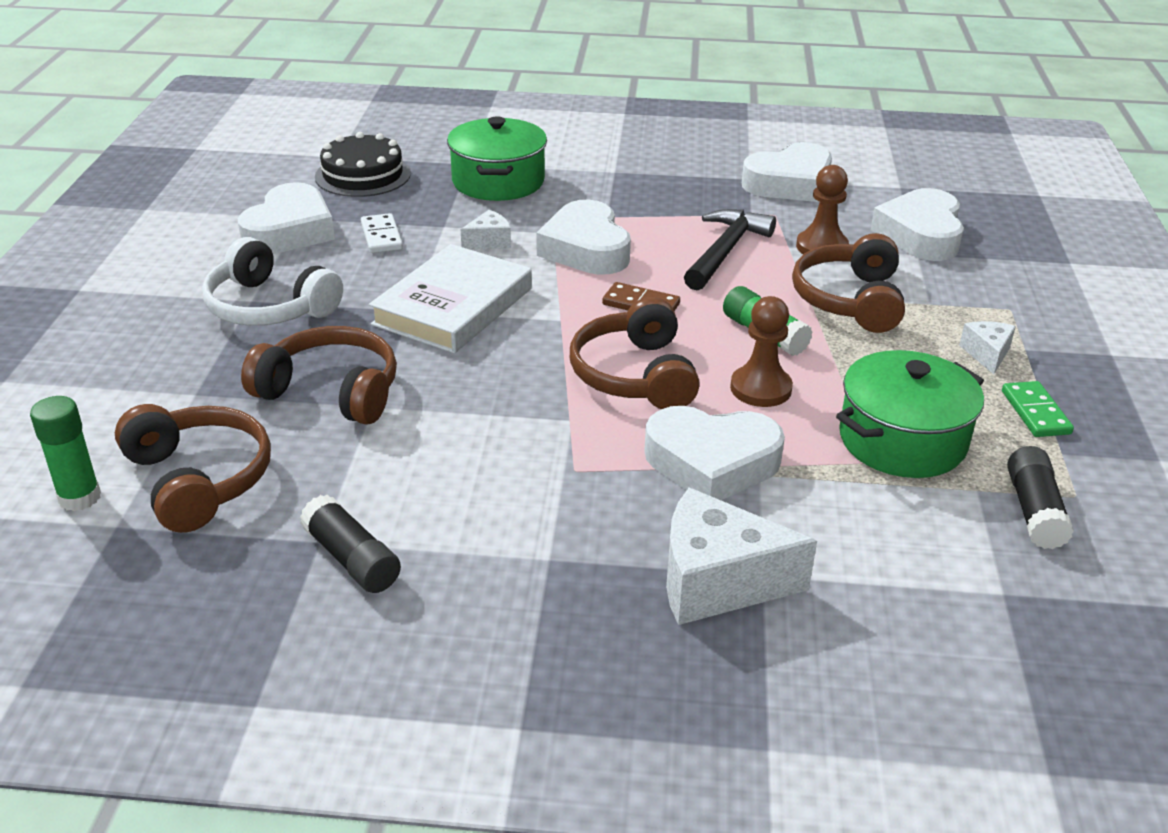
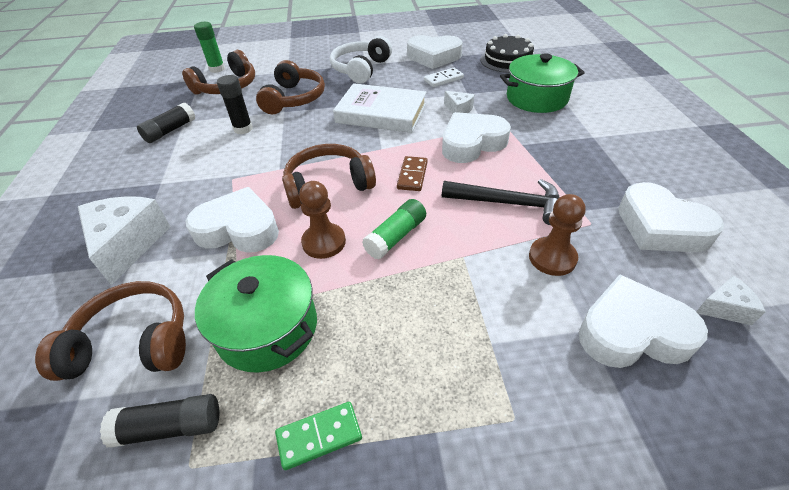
camera: 80 degrees right, 10 degrees up
white heart [644,406,785,500] -> white heart turned 105 degrees clockwise [185,187,279,253]
brown headphones [792,233,905,333] -> brown headphones moved to [35,281,186,381]
white cheese [959,321,1016,374] -> white cheese moved to [696,275,766,325]
none -> black glue stick [217,75,253,134]

